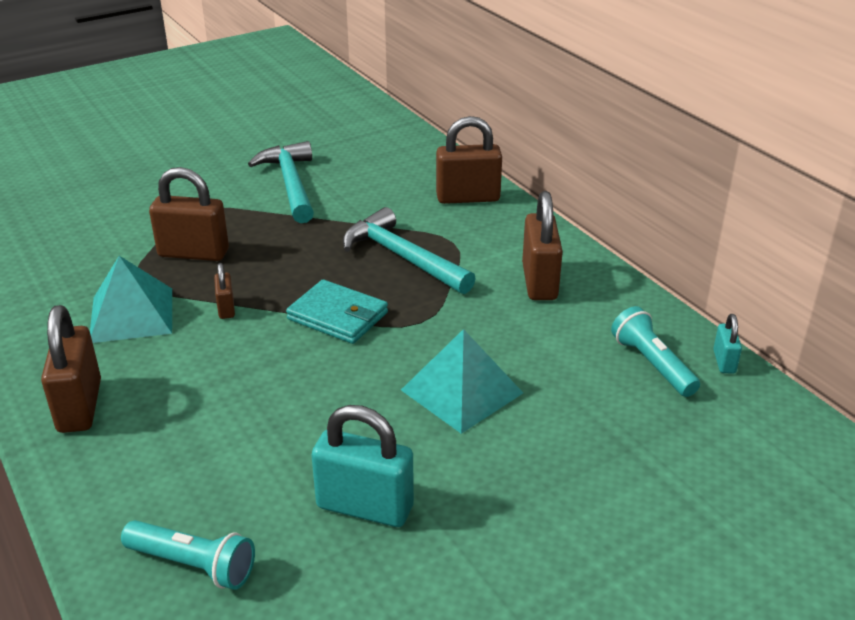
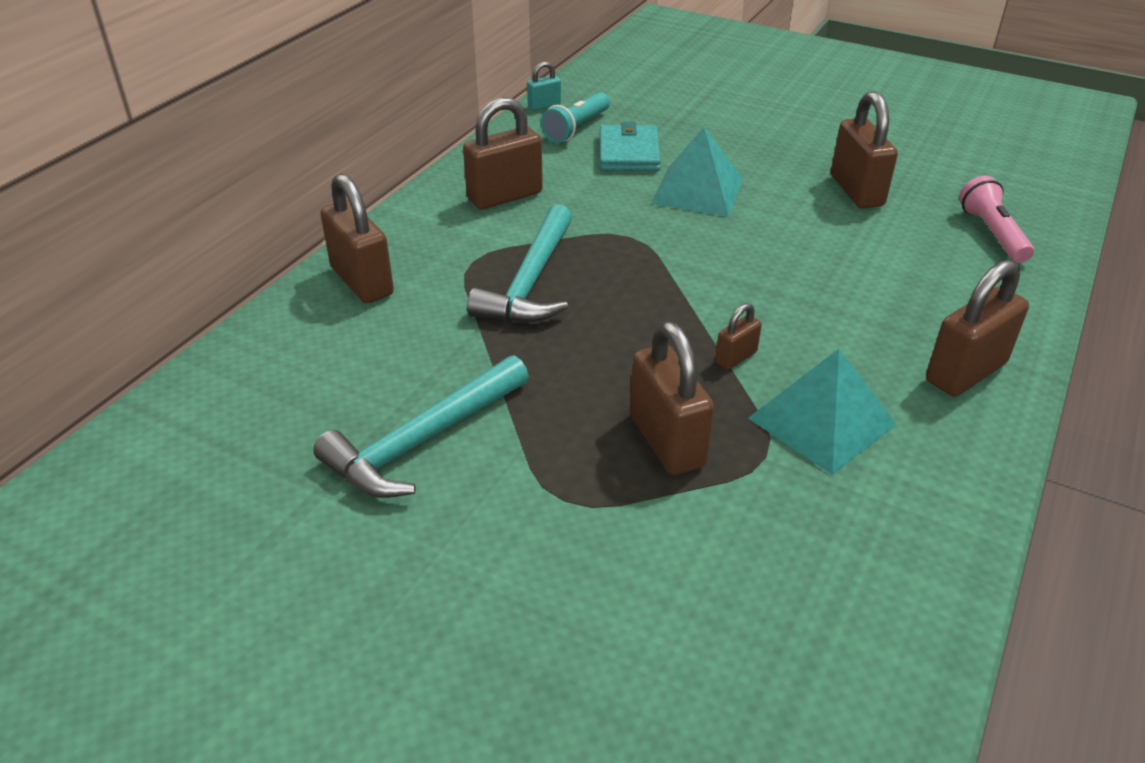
camera: 120 degrees left, 5 degrees up
turquoise flashlight [121,520,255,590] -> pink flashlight [959,176,1034,263]
turquoise wallet [286,280,388,344] -> turquoise wallet moved to [600,122,661,171]
turquoise padlock [311,405,414,527] -> brown padlock [831,91,898,209]

